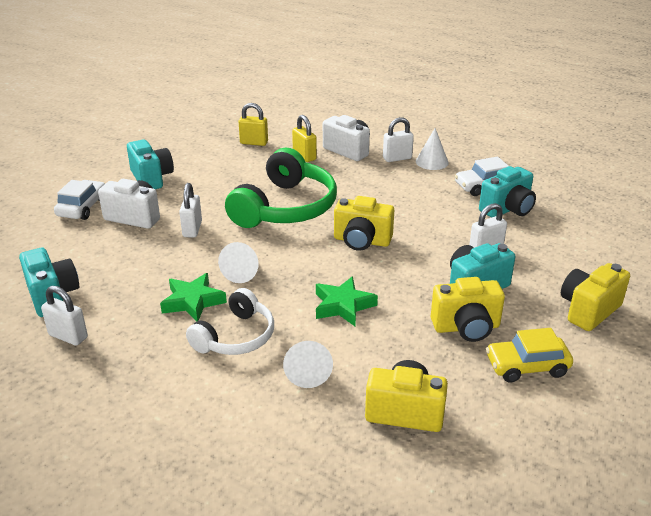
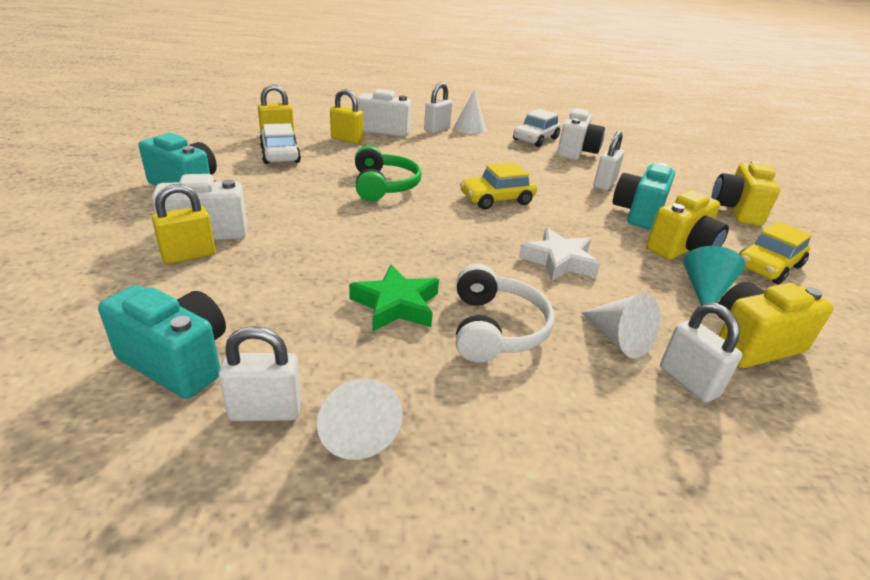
camera: 35 degrees left, 0 degrees up
white car [54,180,105,220] -> white car moved to [259,123,301,164]
white padlock [179,183,202,237] -> white padlock moved to [660,303,742,402]
white cone [218,242,259,283] -> white cone moved to [317,378,402,460]
green headphones [225,148,337,228] -> green headphones [355,146,421,201], size x0.60
green star [316,276,378,326] -> white star [519,228,600,282]
yellow camera [334,196,394,251] -> yellow car [460,163,537,210]
turquoise camera [479,166,536,218] -> white camera [557,108,605,160]
none -> yellow padlock [152,184,216,264]
none -> turquoise cone [683,246,745,315]

